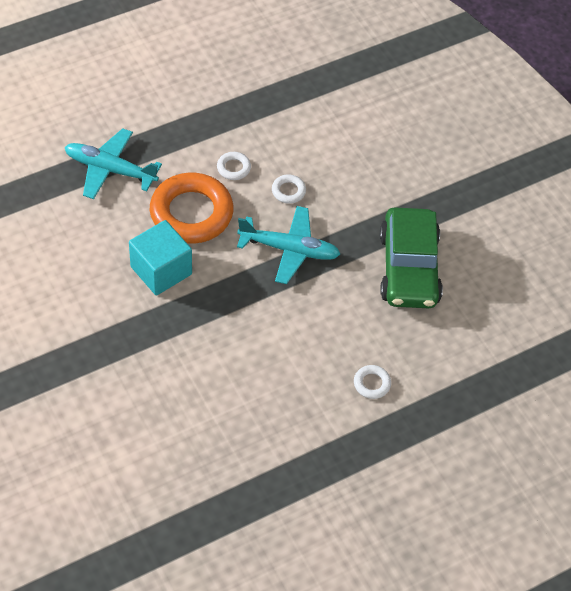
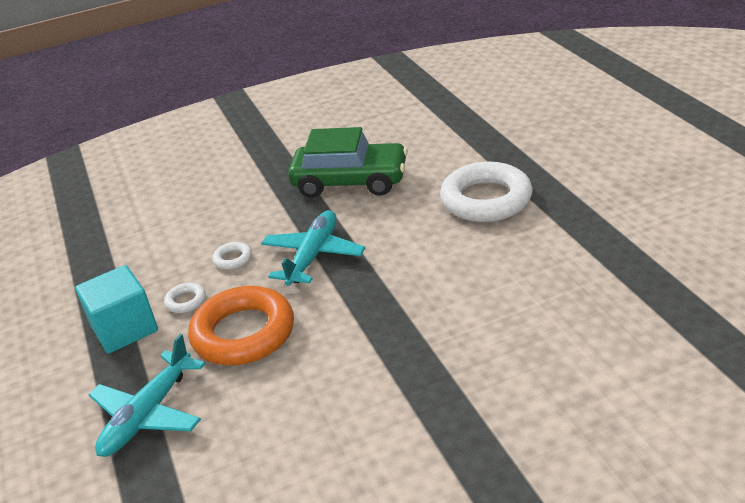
camera: 75 degrees left, 20 degrees down
turquoise cube [129,220,192,295] -> turquoise cube moved to [75,265,158,354]
white ring [354,365,391,399] -> white ring [440,162,532,222], size x2.38

